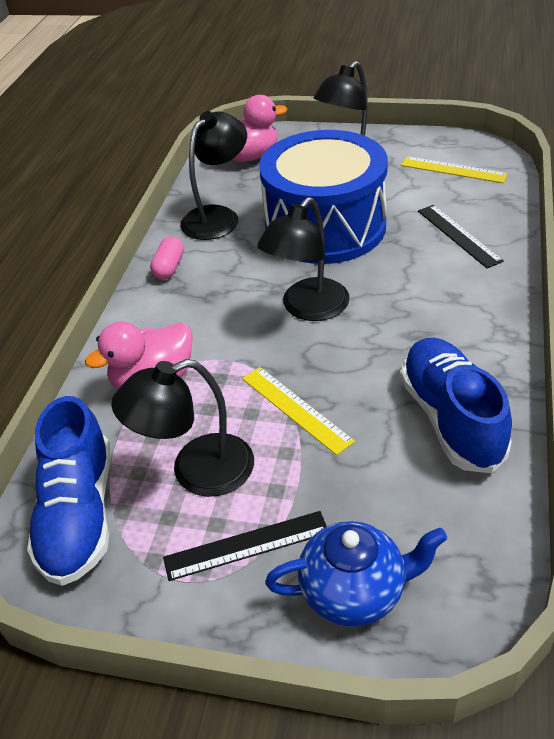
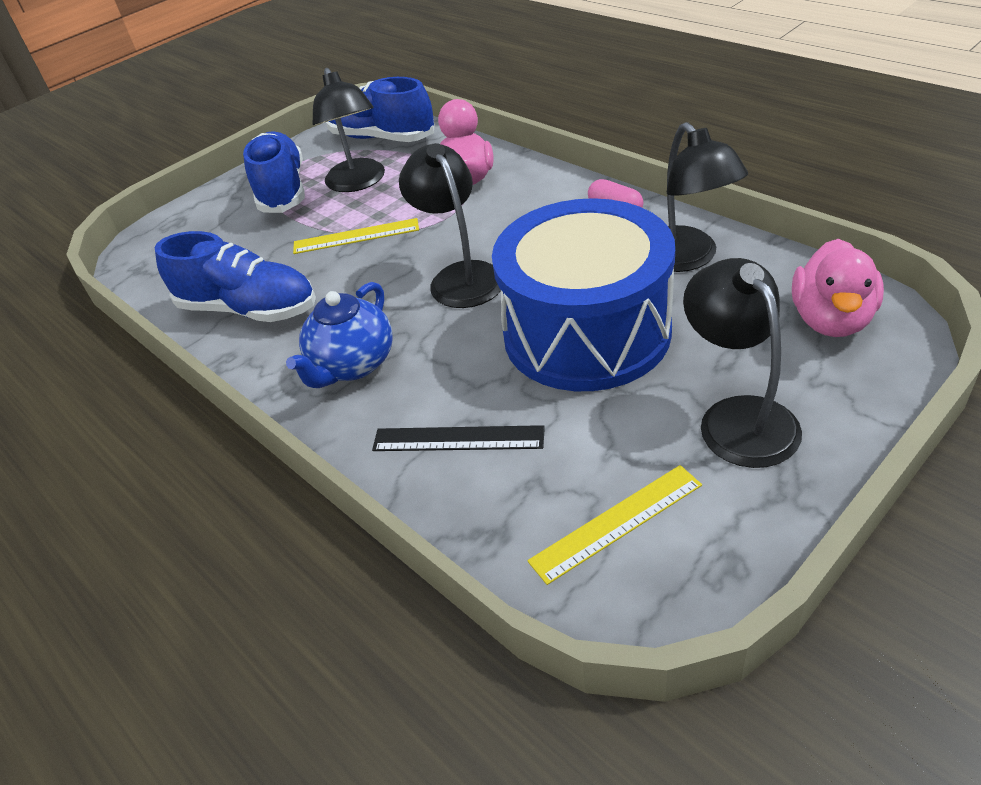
camera: 125 degrees right, 0 degrees up
black lamp [111,359,254,497] -> black lamp turned 150 degrees clockwise [313,68,385,192]
black ruler [163,511,327,581] -> blue shoe [243,131,305,213]
blue teapot [265,521,447,627] -> blue teapot moved to [286,282,393,388]

